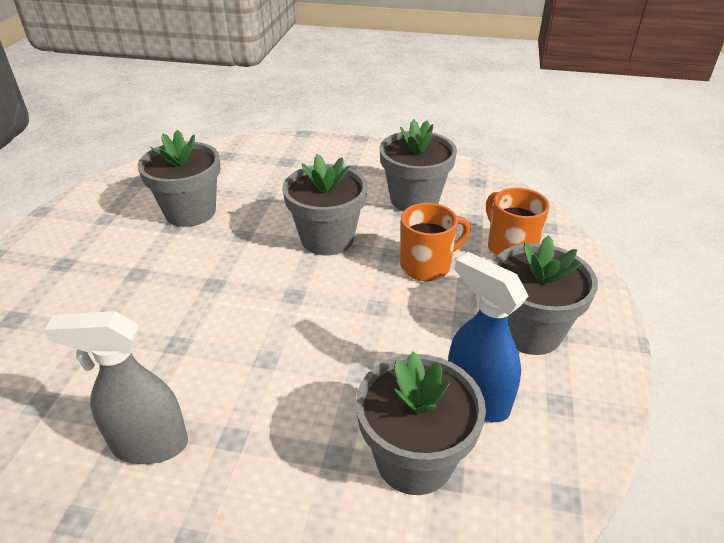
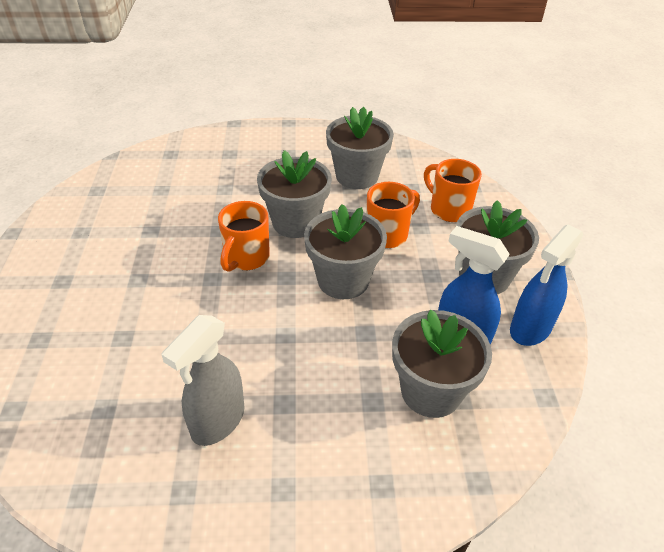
camera: 15 degrees left, 5 degrees up
grey spray bottle [44,311,188,464] -> grey spray bottle turned 45 degrees counterclockwise [161,315,244,446]
grey flower pot [138,130,221,227] -> grey flower pot moved to [304,204,387,299]
none -> orange mug [218,201,270,272]
none -> blue spray bottle [510,225,583,346]

